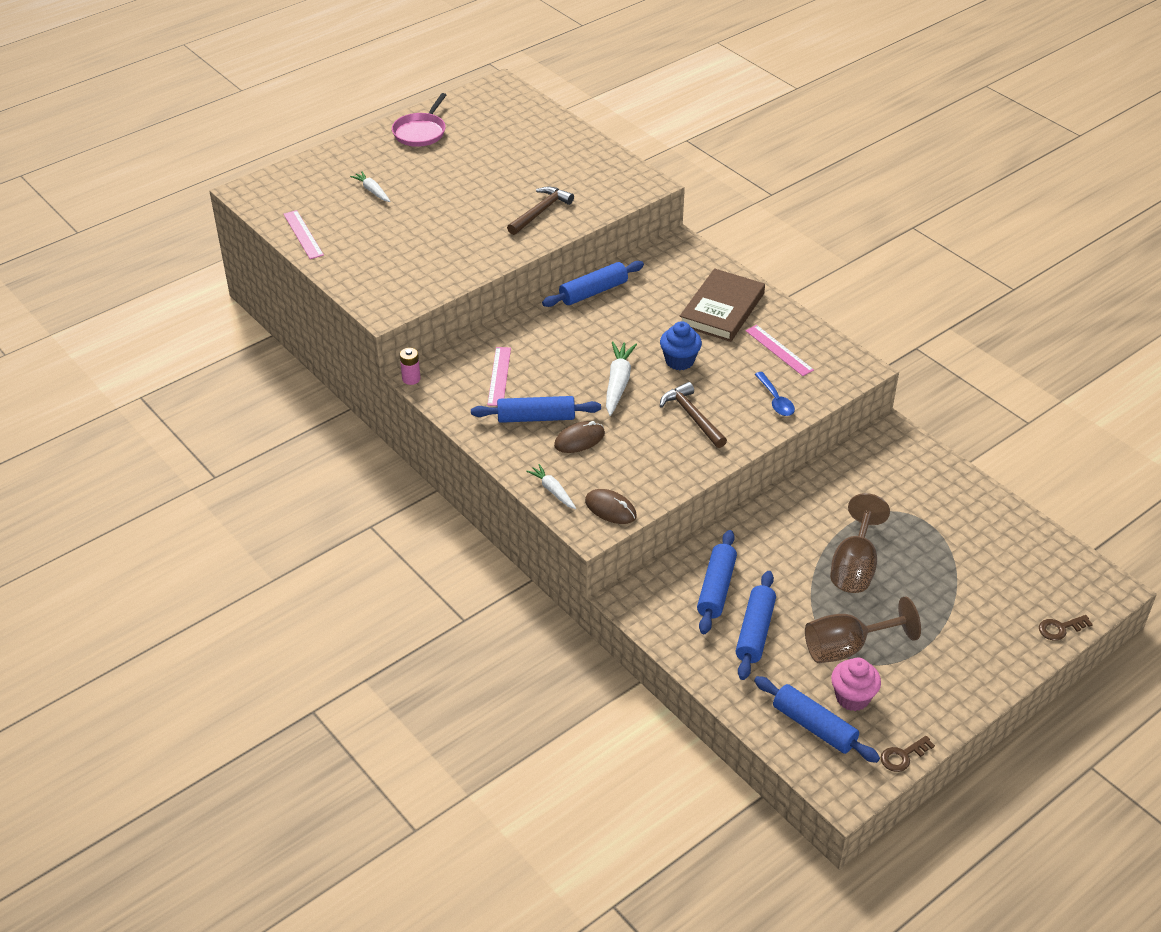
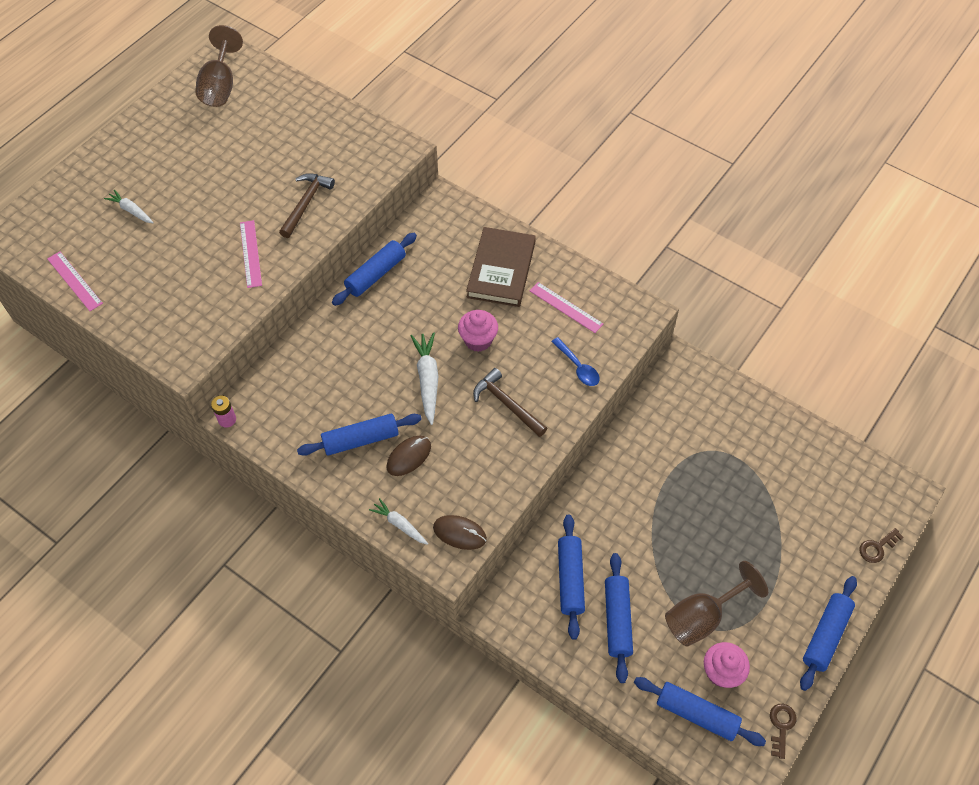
camera: 15 degrees left, 15 degrees up
pink pan [392,93,446,147] -> none
pink ruler [487,347,511,406] -> pink ruler moved to [240,220,262,288]
blue cupcake [660,321,702,370] -> pink cupcake [458,310,498,352]
brown goblet [830,493,890,593] -> brown goblet moved to [195,25,243,107]
brown key [881,736,935,772] -> brown key turned 150 degrees clockwise [770,704,796,759]
none -> blue rolling pin [800,576,857,691]

